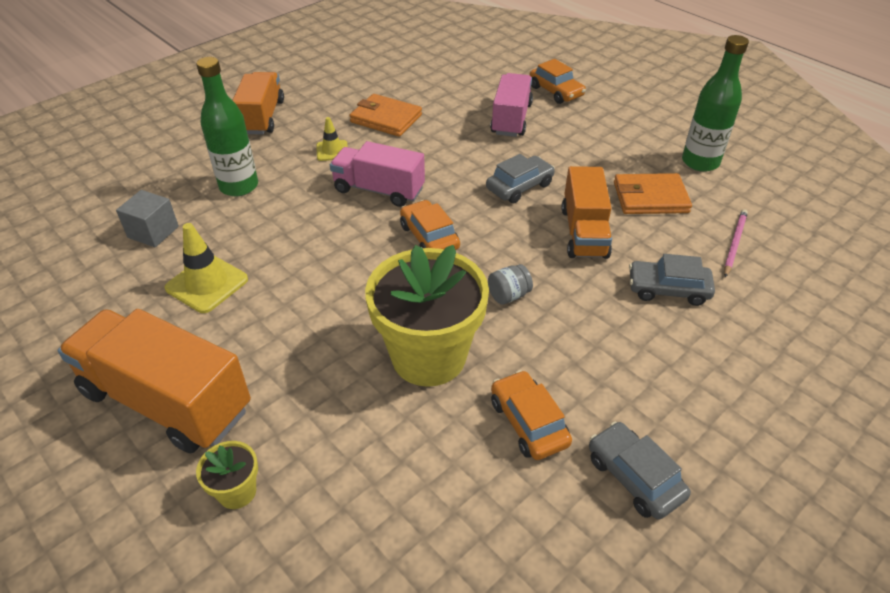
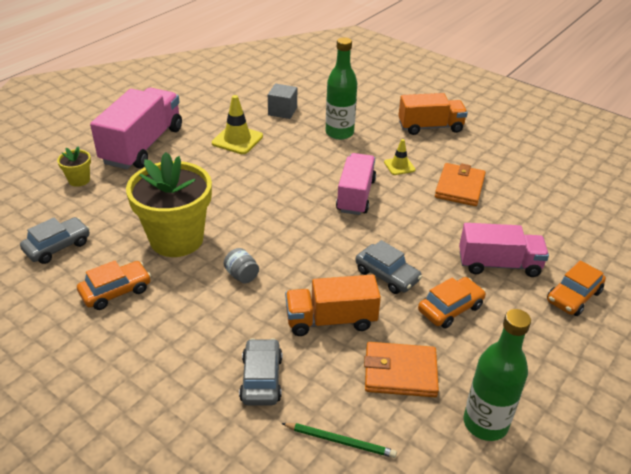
camera: 80 degrees right, 5 degrees down
orange truck [58,309,251,453] -> pink truck [90,88,182,169]
orange car [400,200,460,250] -> orange car moved to [418,277,486,328]
grey car [589,422,691,520] -> grey car moved to [20,217,90,264]
orange wallet [614,173,692,214] -> orange wallet turned 75 degrees counterclockwise [364,342,439,397]
pink pencil [724,209,748,277] -> green pencil [281,423,397,458]

